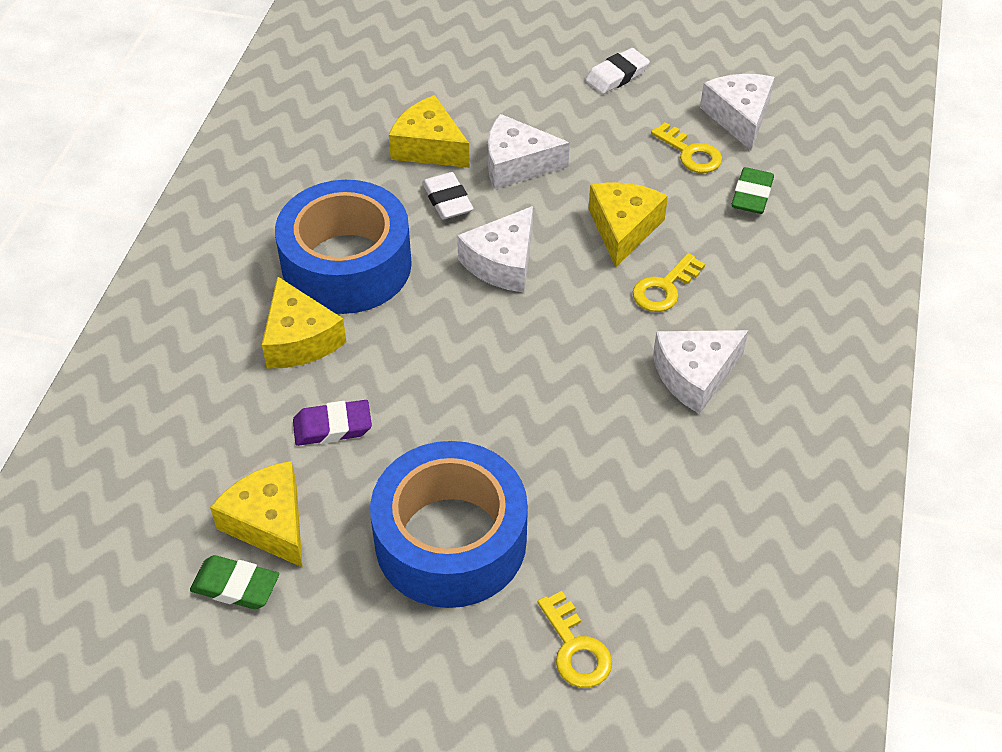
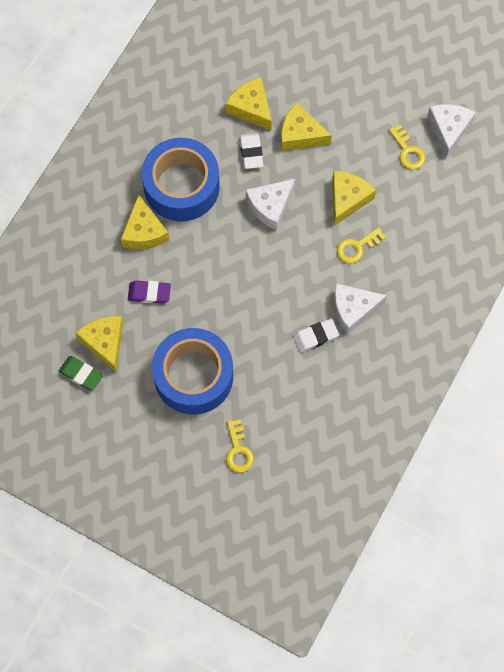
camera: 15 degrees right, 20 degrees up
white cheese [488,114,570,189] -> yellow cheese [281,103,332,151]
white eraser [585,48,650,94] -> white eraser moved to [293,319,339,353]
green eraser [732,167,774,214] -> none

